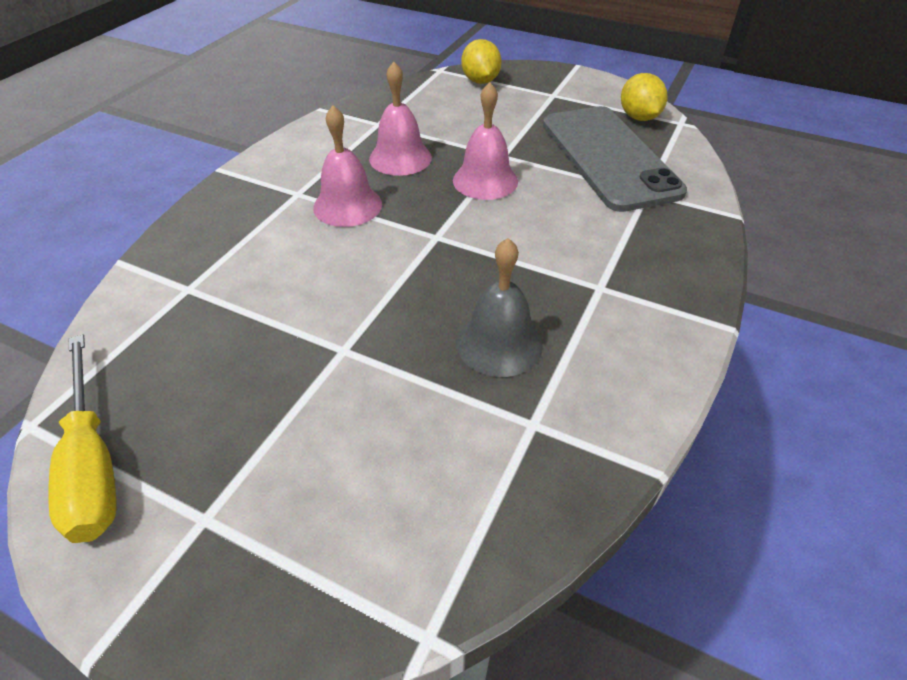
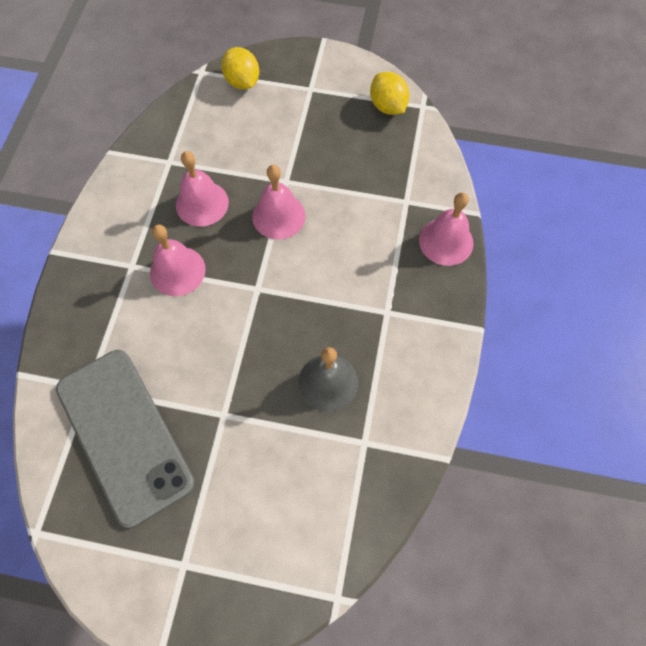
camera: 15 degrees left, 20 degrees up
yellow screwdriver [48,334,117,543] -> none
grey phone [543,106,687,212] -> grey phone moved to [56,350,195,528]
none -> pink bell [419,192,473,266]

